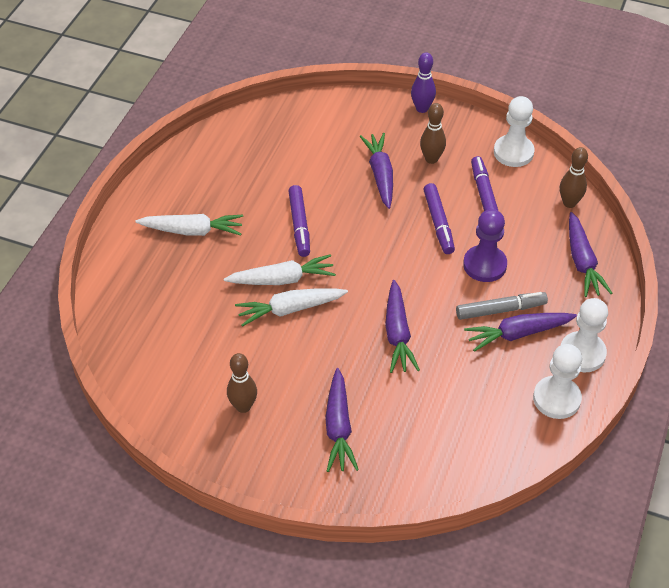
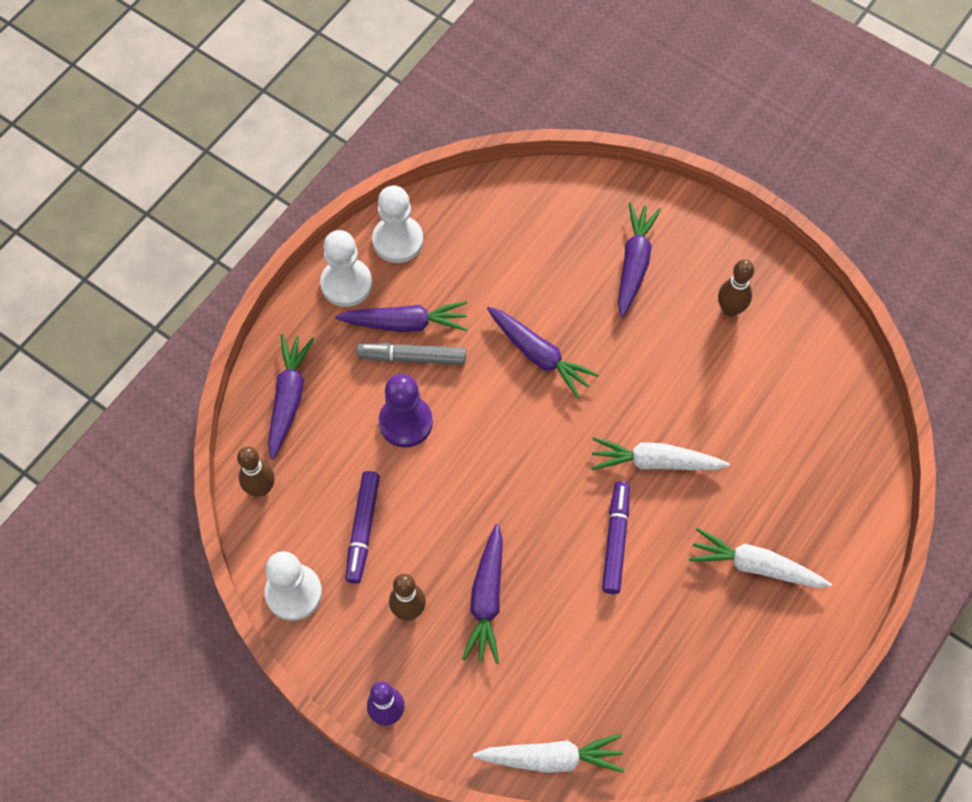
camera: 165 degrees left, 15 degrees up
white carrot [235,288,348,327] -> white carrot moved to [473,734,624,773]
purple carrot [385,280,420,373] -> purple carrot turned 120 degrees clockwise [487,307,599,399]
purple marker [423,183,455,254] -> none

